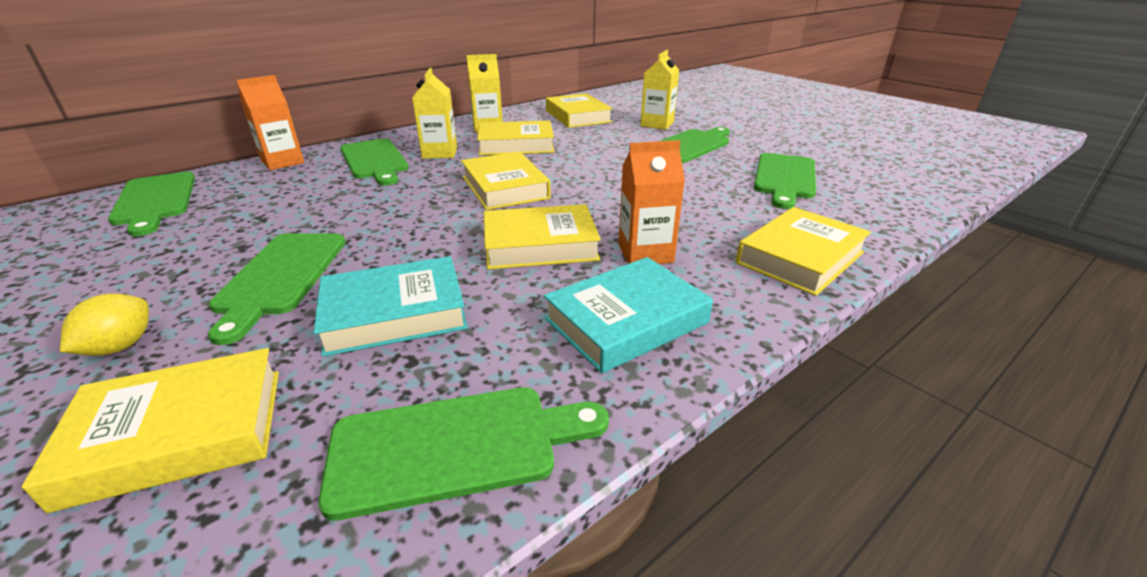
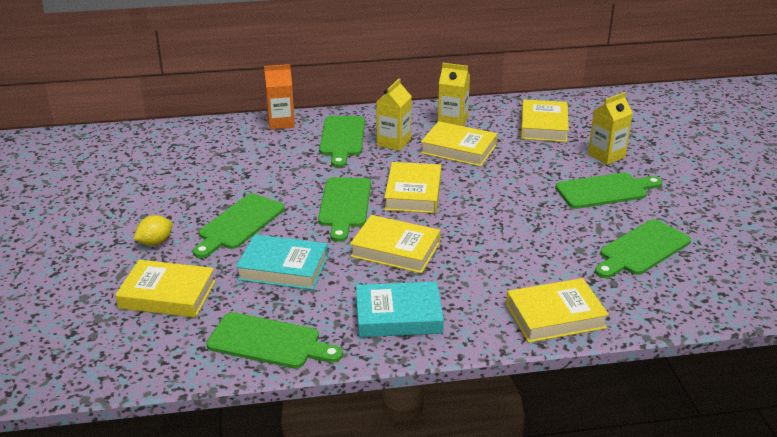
camera: 30 degrees right, 0 degrees up
green cutting board [108,171,195,236] -> green cutting board moved to [318,177,371,242]
orange carton [619,140,685,264] -> none

